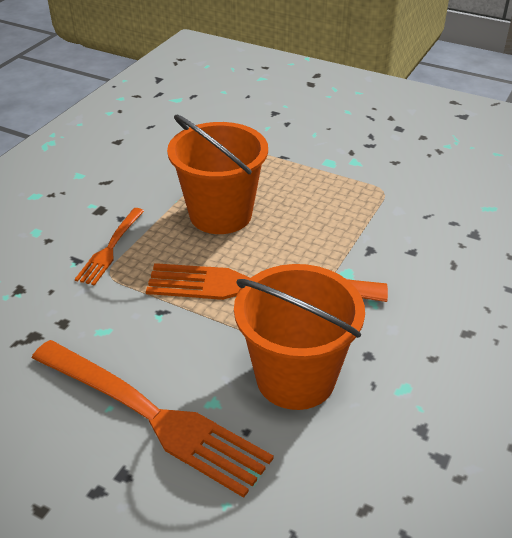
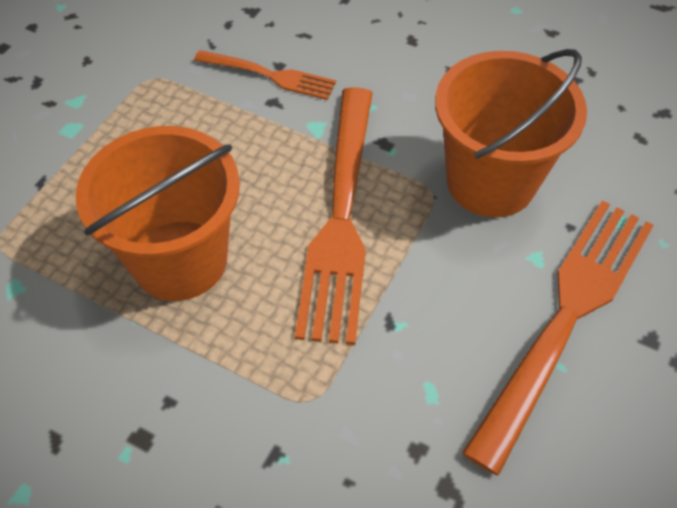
camera: 90 degrees left, 15 degrees up
orange fork [75,208,144,286] -> orange fork moved to [194,50,336,100]

